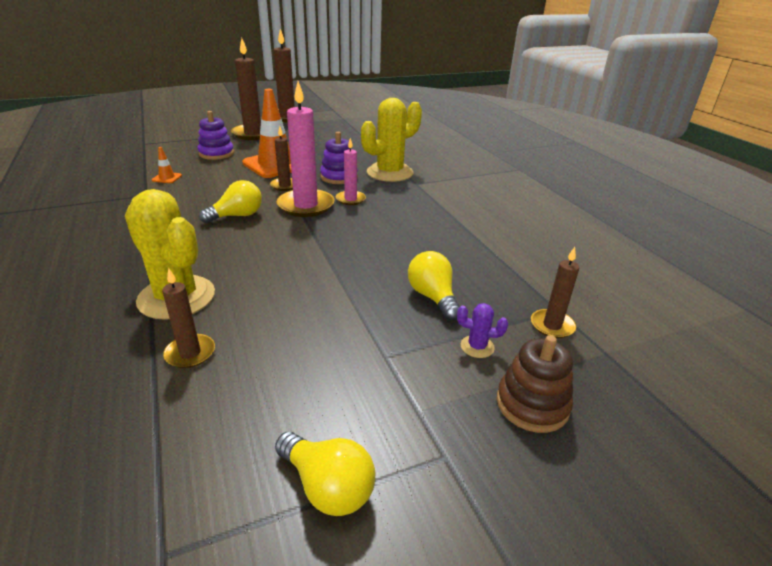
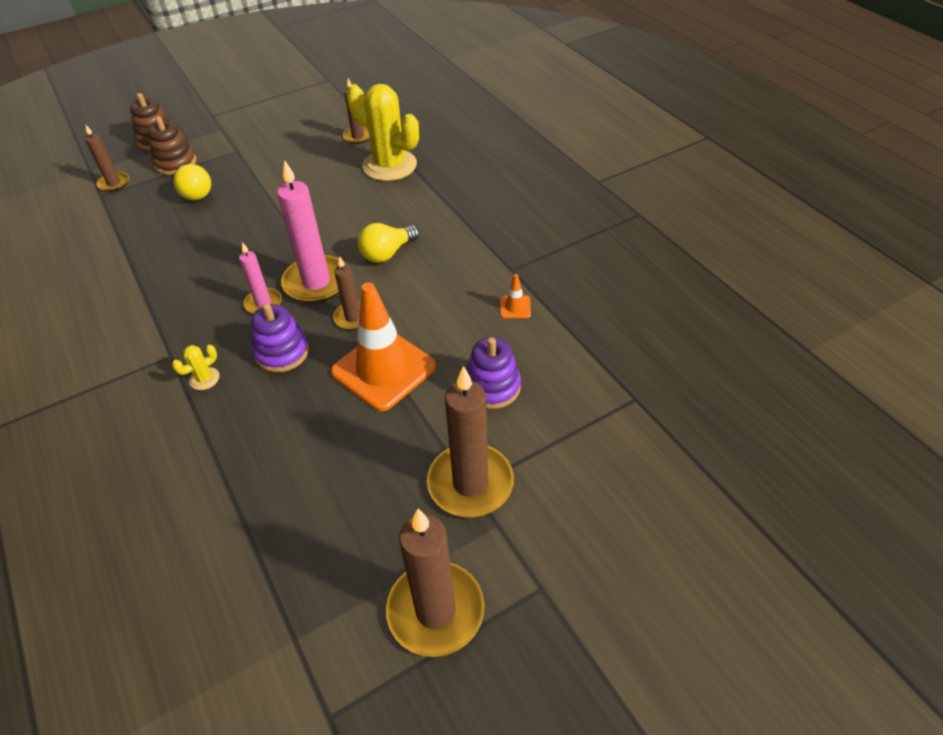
camera: 175 degrees right, 15 degrees up
yellow light bulb [275,432,376,516] -> none
yellow cactus [361,98,422,182] -> yellow cactus [172,345,219,390], size x0.41
purple cactus [457,303,508,358] -> brown stacking toy [148,116,196,175]

